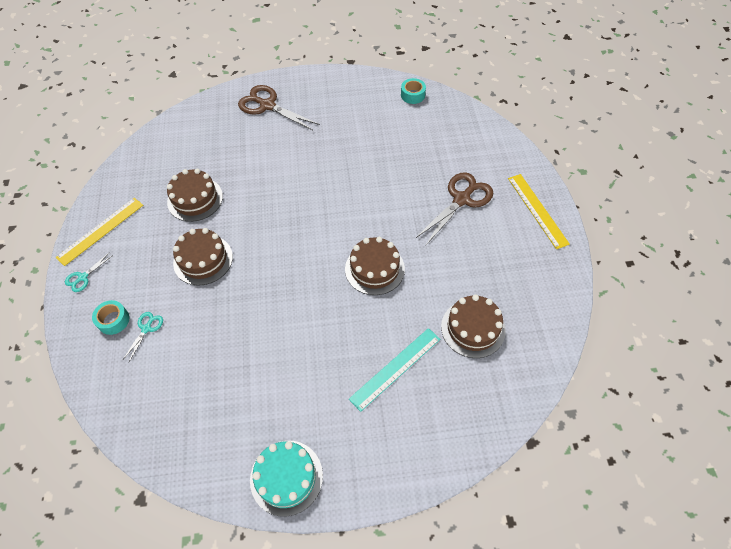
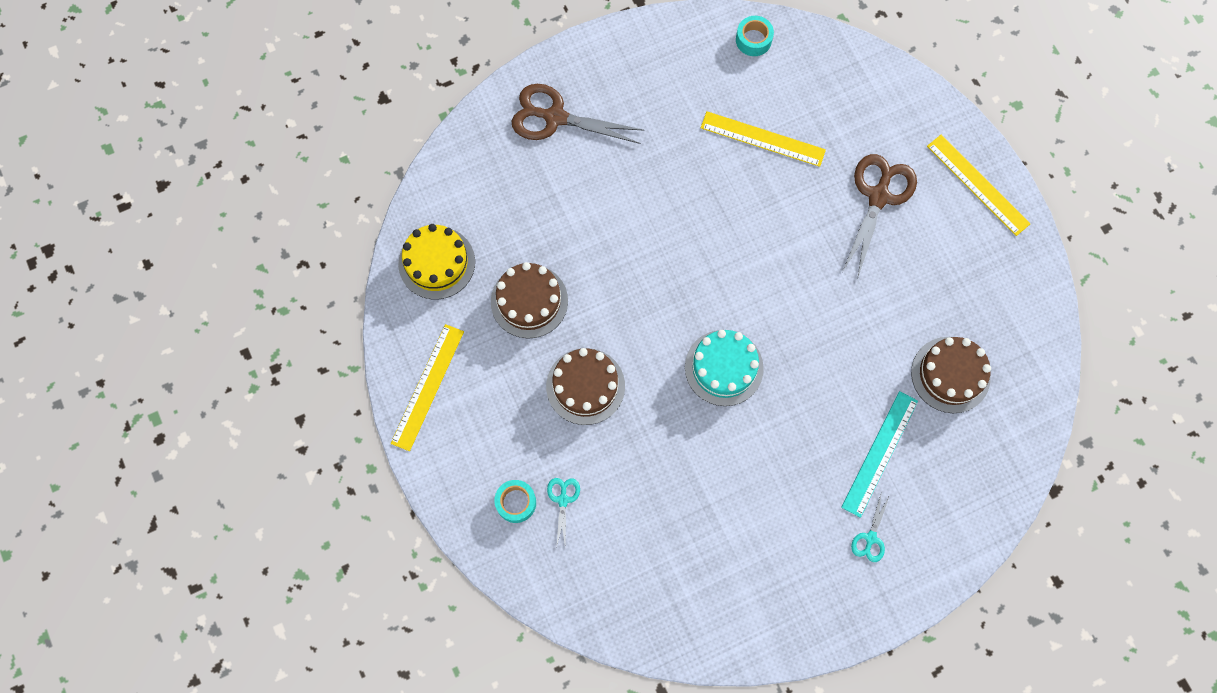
camera: 20 degrees left, 15 degrees up
turquoise scissors [65,252,113,292] -> turquoise scissors moved to [851,492,890,562]
turquoise cake [250,441,323,517] -> turquoise cake moved to [685,330,764,406]
brown cake [345,237,405,295] -> none
none -> yellow cake [398,224,475,299]
none -> yellow ruler [701,111,826,167]

